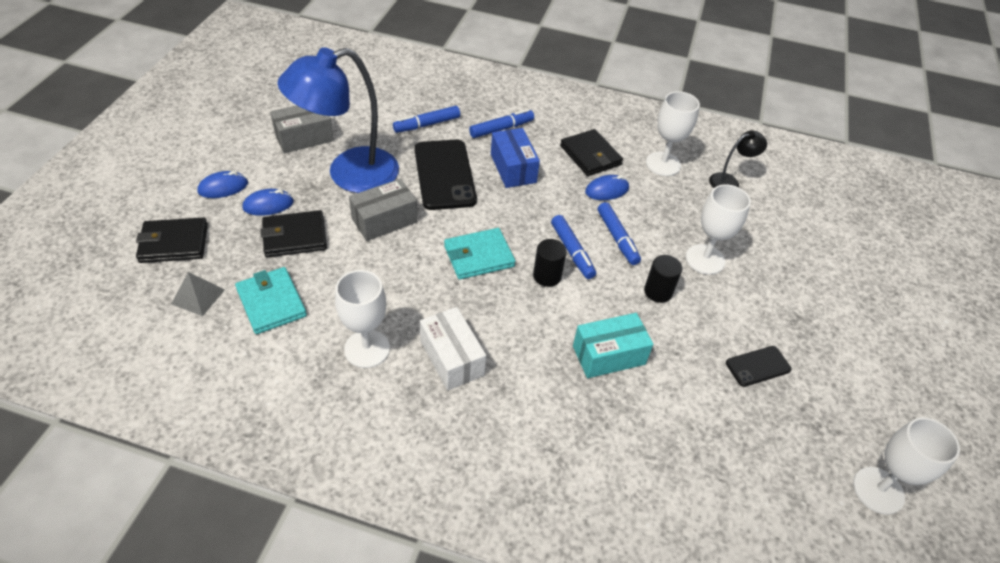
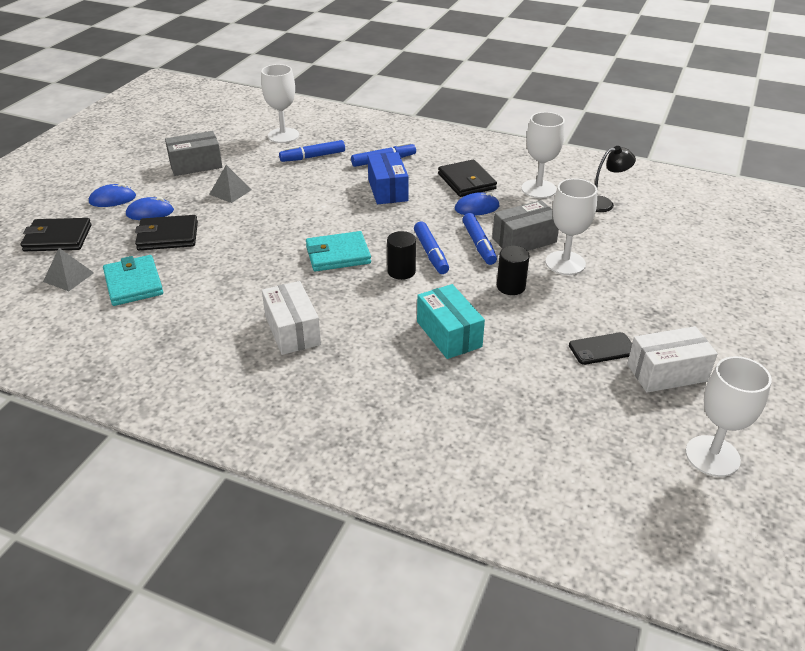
camera: 10 degrees right, 10 degrees down
blue lamp [277,47,399,193] -> grey pyramid [209,165,251,203]
white goblet [335,270,390,368] -> white goblet moved to [261,64,299,143]
grey box [349,179,417,241] -> grey box moved to [492,200,559,251]
black phone [414,139,477,210] -> none
turquoise box [573,313,653,378] -> turquoise box turned 75 degrees clockwise [417,284,485,359]
none -> white box [627,326,718,393]

